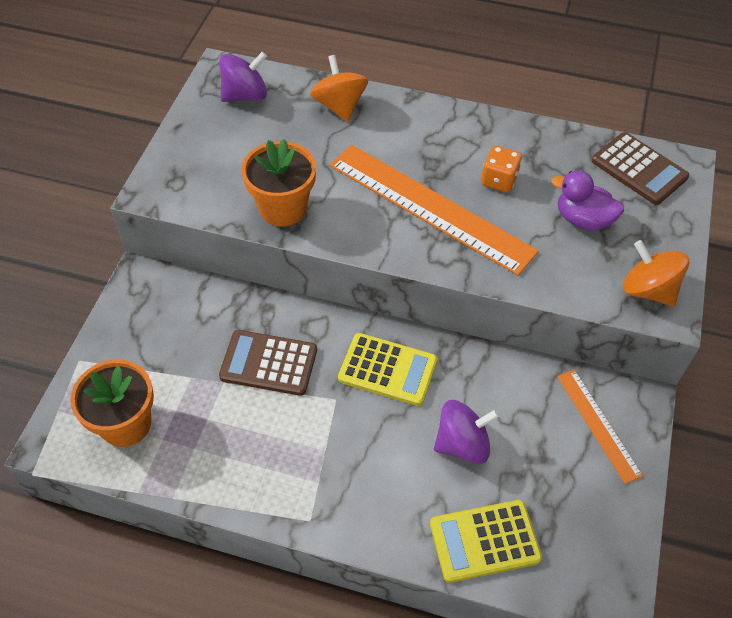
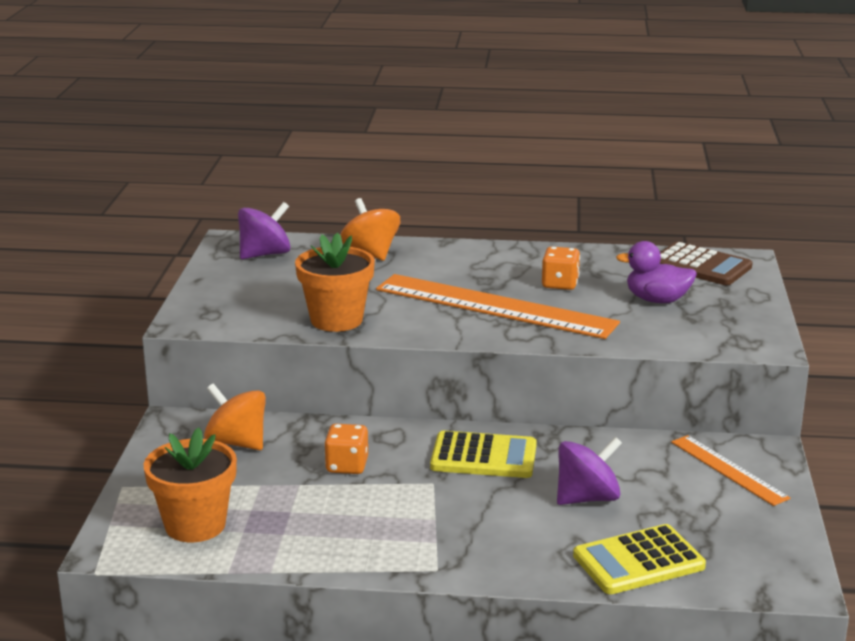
camera: 10 degrees left, 30 degrees down
brown calculator [219,330,317,396] -> orange dice [324,424,368,474]
orange spinning top [623,240,689,306] -> orange spinning top moved to [204,383,266,450]

